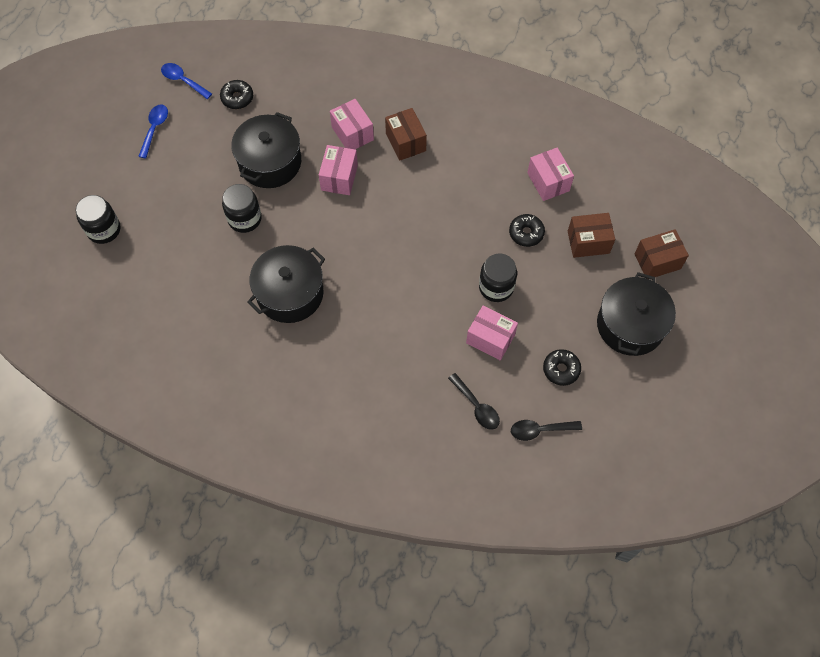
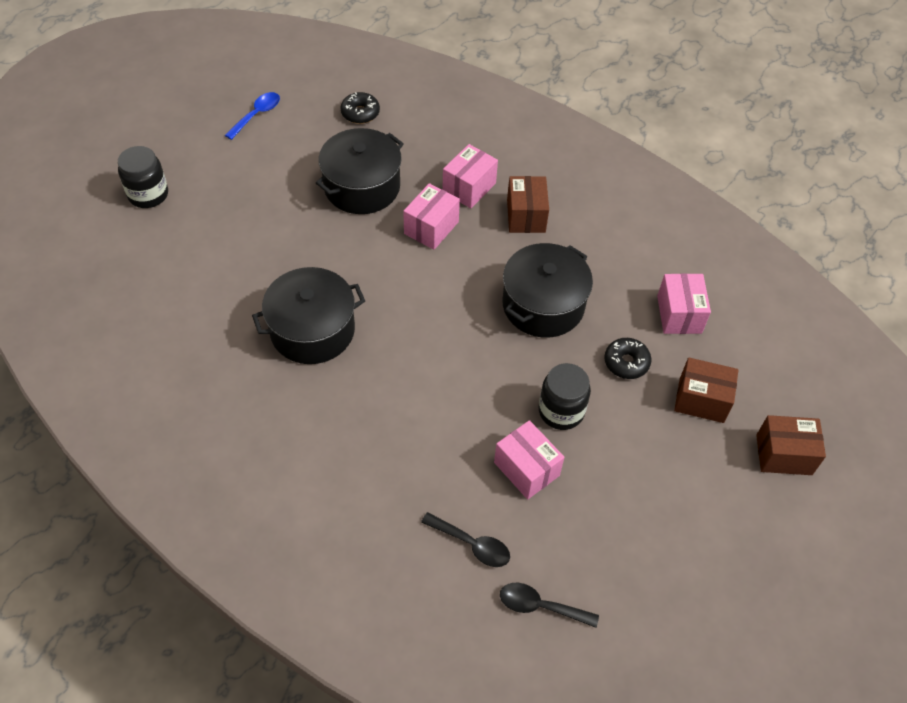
camera: 20 degrees right, 10 degrees down
blue spoon [161,63,212,99] -> none
black jar [222,184,262,233] -> none
pink box [330,99,374,149] -> pink box turned 45 degrees clockwise [442,144,498,208]
black spoon [448,373,500,430] -> black spoon turned 45 degrees counterclockwise [421,512,510,567]
black donut [543,349,581,386] -> none
black pot [597,272,676,356] -> black pot moved to [503,243,593,338]

